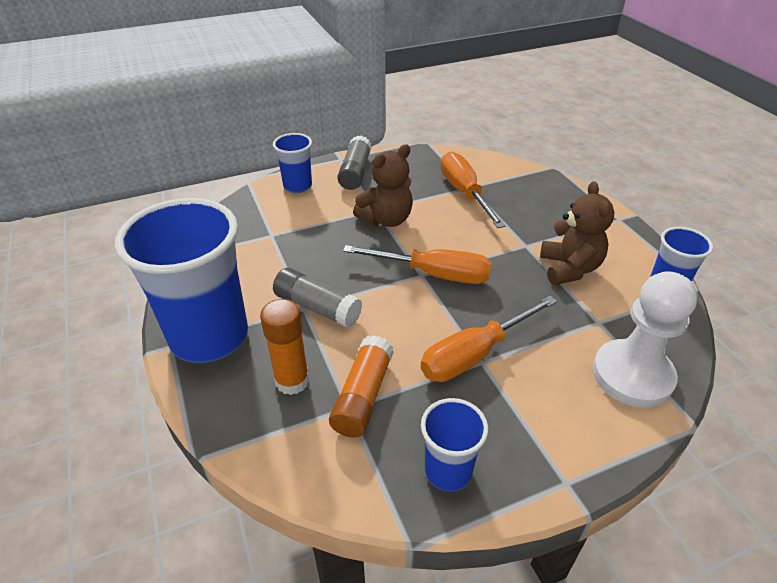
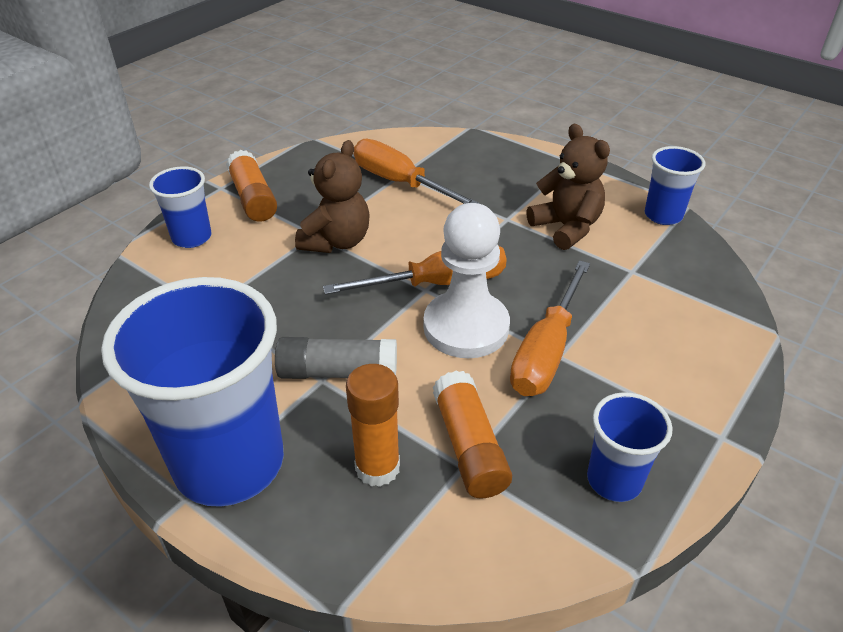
camera: 30 degrees left, 0 degrees up
grey glue stick [337,135,372,190] -> orange glue stick [226,150,277,222]
white pawn [593,271,697,408] -> white pawn moved to [424,203,510,358]

